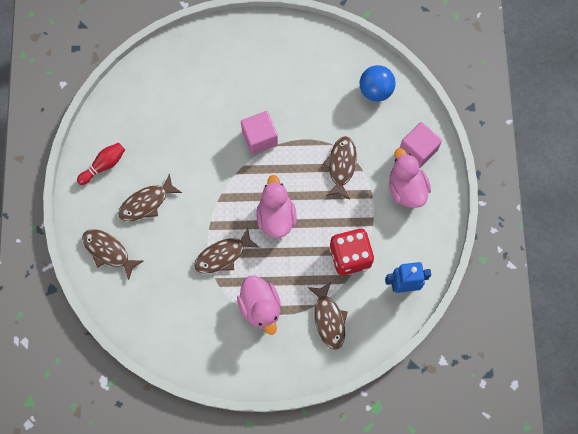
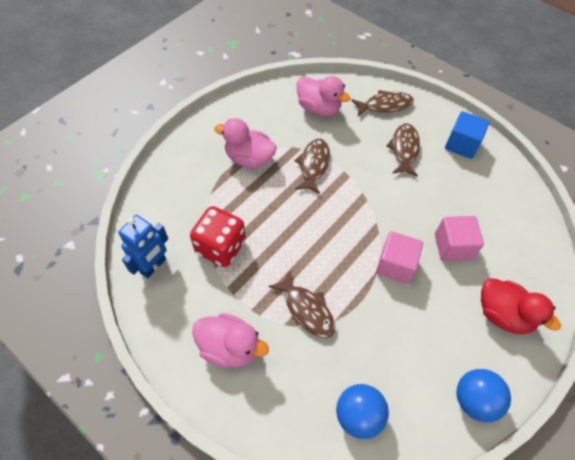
camera: 130 degrees right, 15 degrees down
red bowling pin [77,143,125,185] -> blue cube [445,111,490,159]
pink duck [256,175,297,238] -> pink duck moved to [297,76,350,116]
brown fish [307,282,348,350] -> none
pink cube [400,122,442,168] -> pink cube moved to [435,216,484,261]
none -> blue ball [456,369,511,422]
none -> red duck [481,278,561,334]

